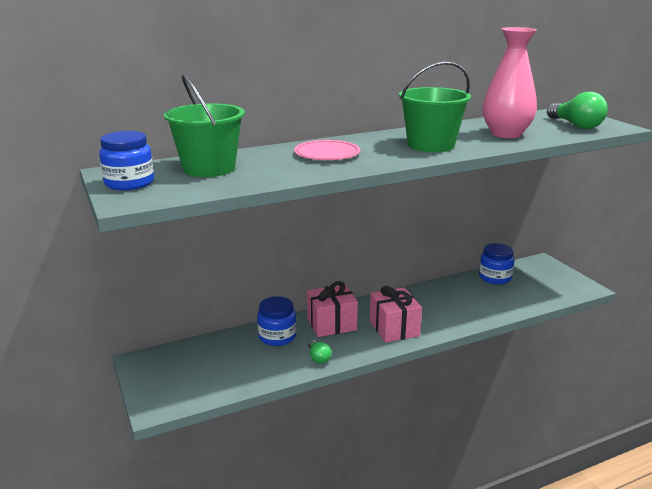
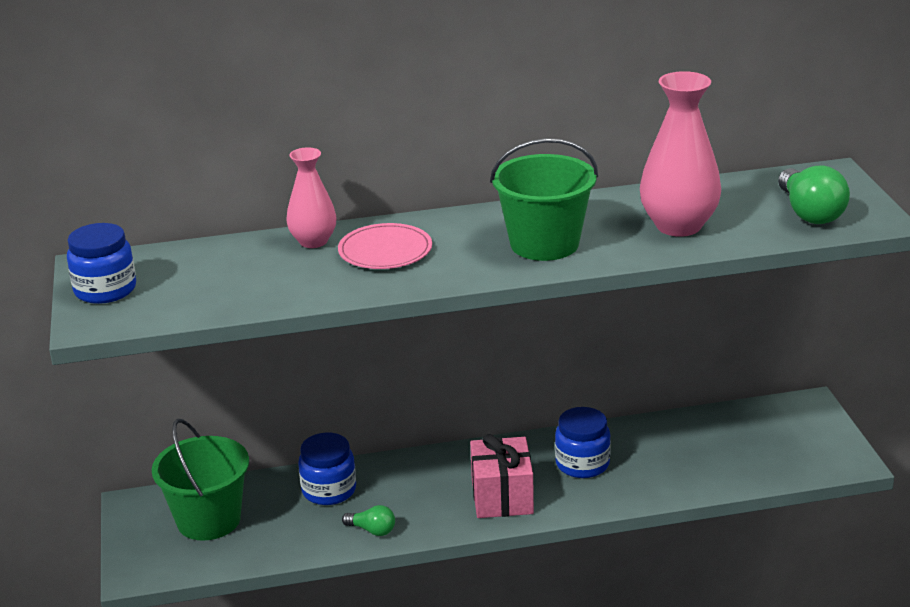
camera: 15 degrees right, 5 degrees up
green bucket [164,74,245,177] -> green bucket moved to [152,419,249,541]
pink gift [307,281,358,337] -> none
green light bulb [308,340,332,364] -> green light bulb turned 60 degrees counterclockwise [342,505,395,536]
blue jar [479,243,515,284] -> blue jar moved to [555,407,611,478]
none -> pink vase [286,147,337,248]

